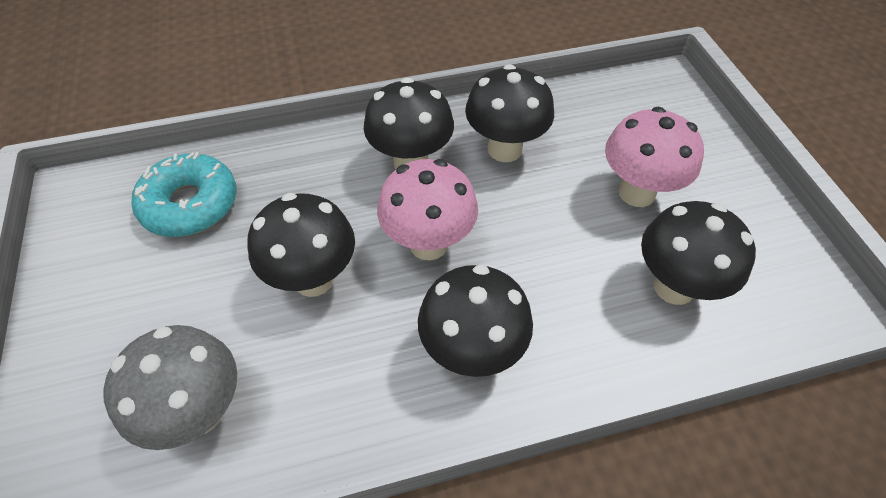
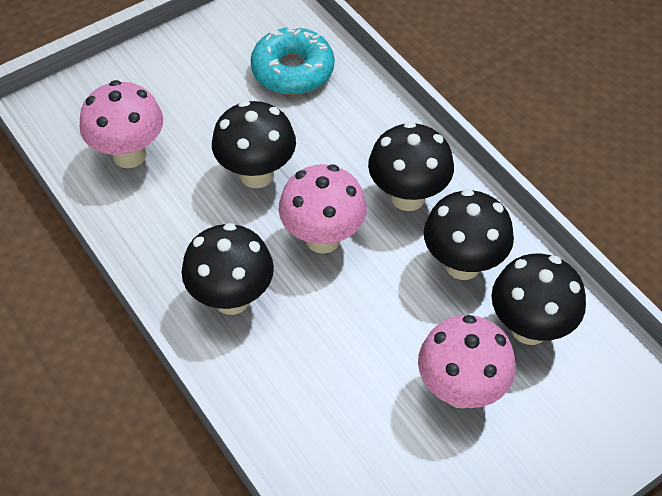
camera: 70 degrees right, 0 degrees up
grey mushroom [103,325,237,450] -> pink mushroom [80,80,163,168]
black mushroom [641,201,756,305] -> black mushroom moved to [491,254,586,345]

